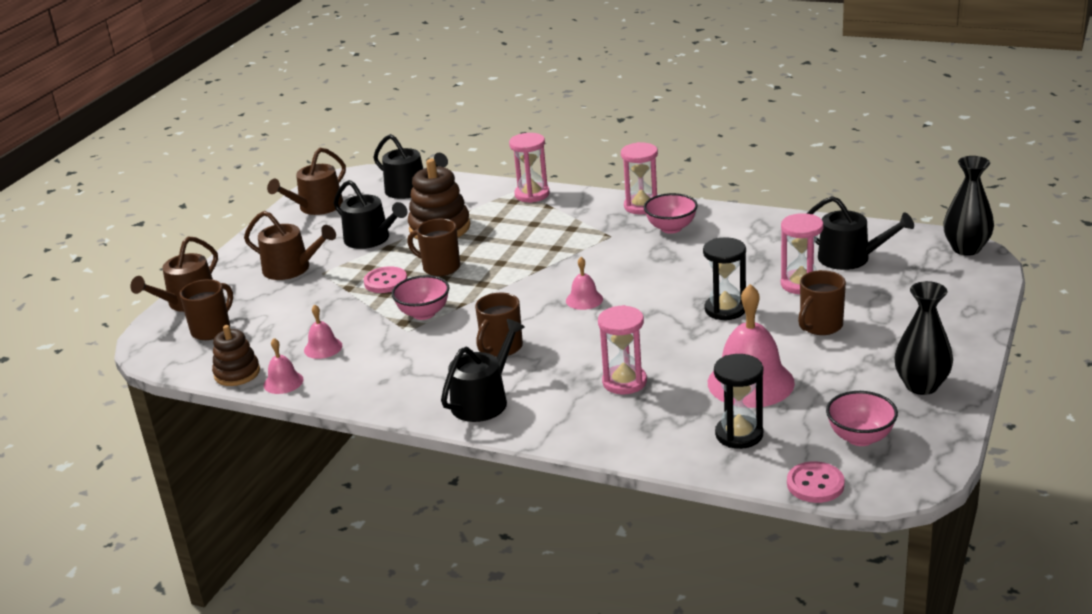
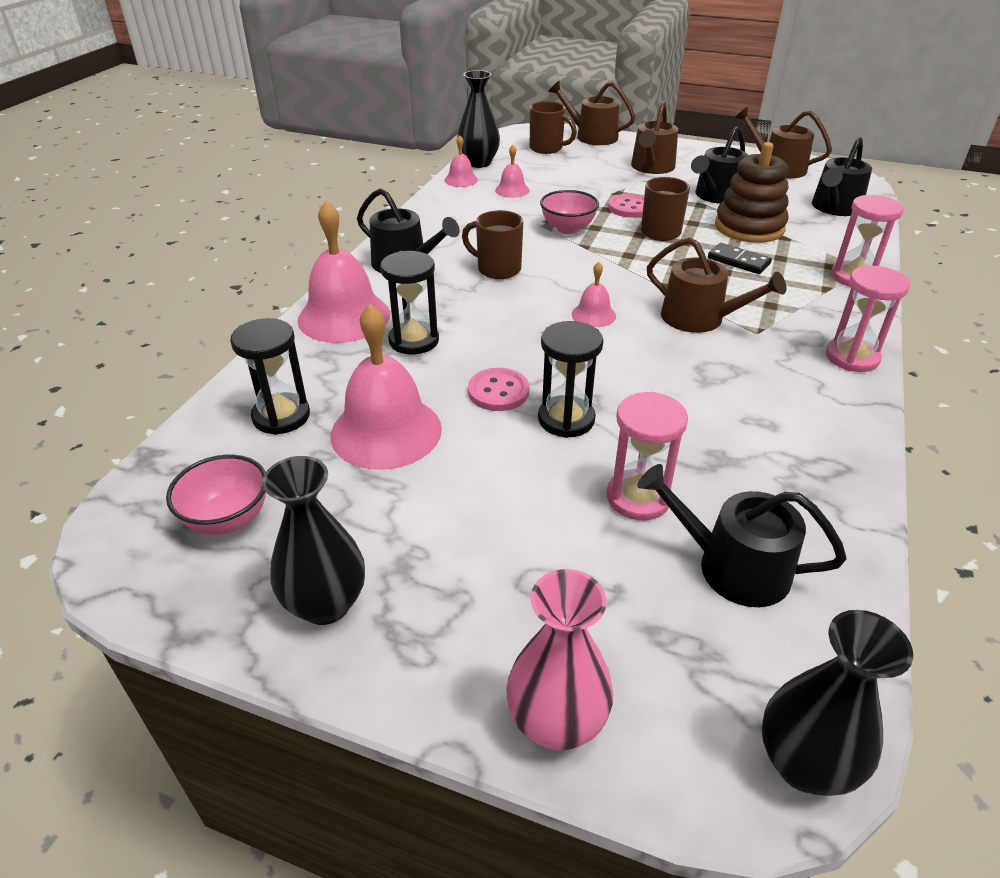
camera: 85 degrees right, 10 degrees up
brown stacking toy [212,325,260,386] -> black vase [457,70,500,168]
pink hourglass [598,305,647,394] -> black hourglass [380,251,439,354]
pink bowl [644,193,698,234] -> none
pink button [787,461,845,503] -> pink button moved to [468,368,529,411]
brown mug [798,270,846,335] -> none
black watering can [807,196,914,270] -> black watering can turned 90 degrees clockwise [637,464,847,607]
none -> pink bell [297,201,390,343]
none -> pink vase [506,569,613,750]
none -> brown watering can [647,237,786,333]
none -> black domino [708,243,772,274]

